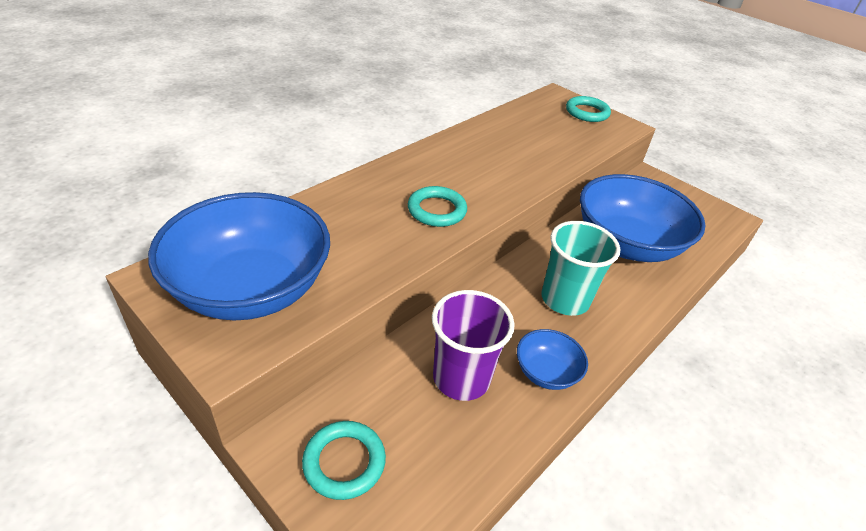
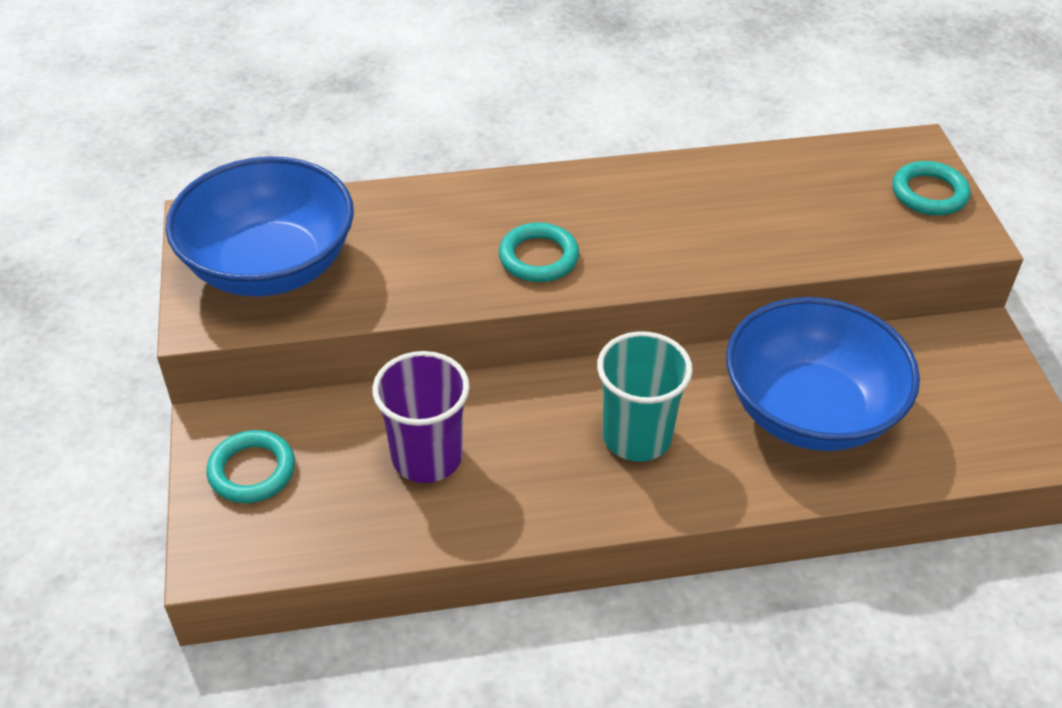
camera: 40 degrees right, 5 degrees up
blue bowl [517,329,588,390] -> none

